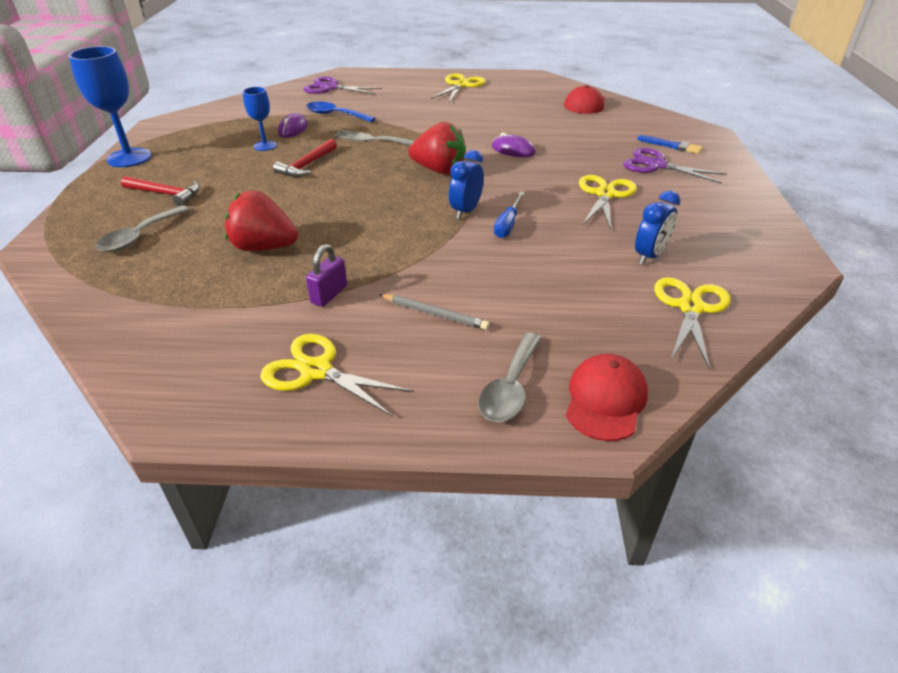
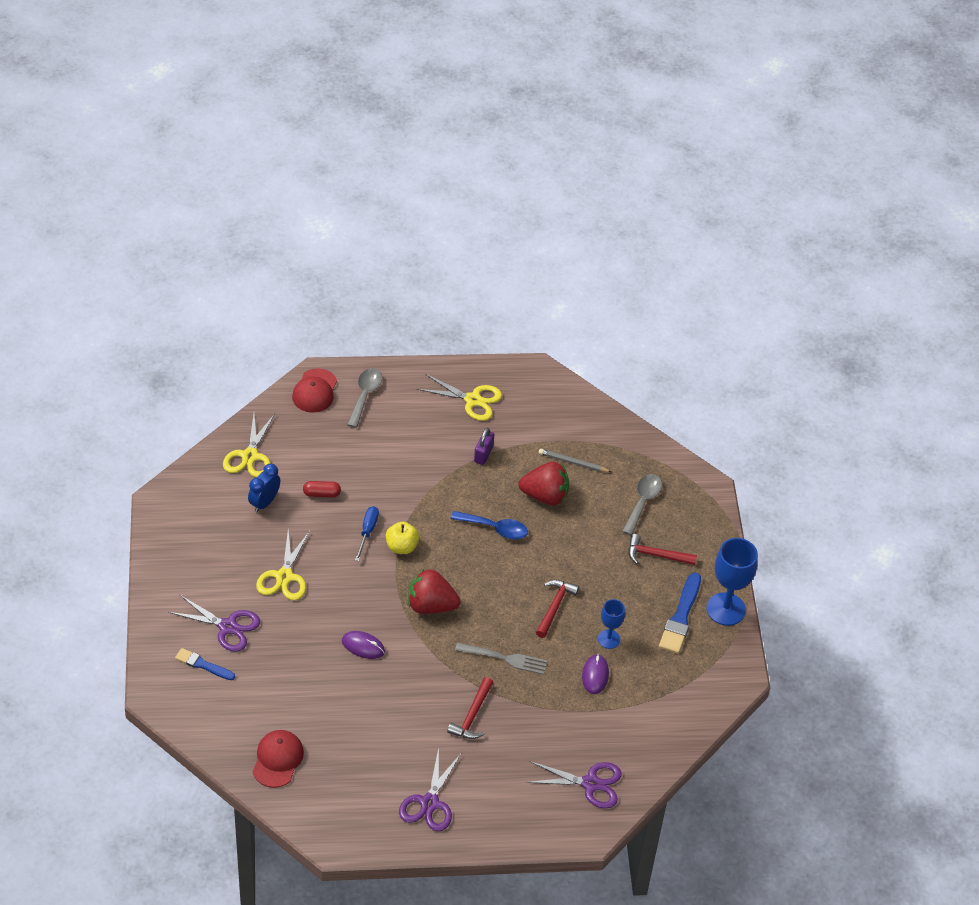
camera: 170 degrees right, 10 degrees up
blue spoon [306,101,376,122] -> blue spoon moved to [451,511,528,539]
grey pencil [379,294,490,330] -> grey pencil moved to [539,449,611,472]
yellow scissors [431,73,486,103] -> purple scissors [399,748,461,831]
blue clock [449,150,484,219] -> yellow apple [386,522,419,554]
none -> red capsule [303,481,341,497]
none -> red hammer [447,677,493,739]
none -> blue brush [659,572,701,654]

